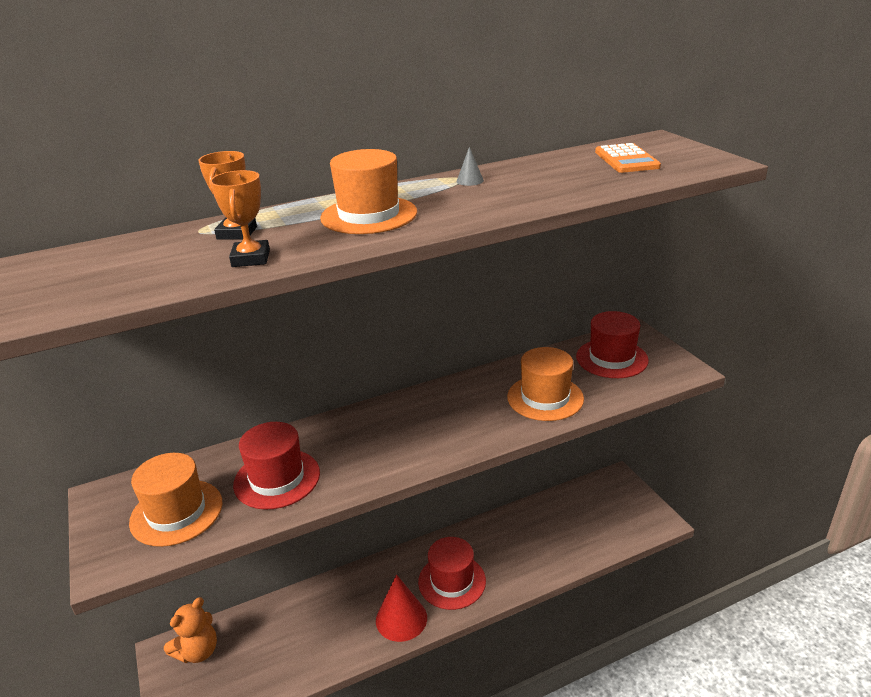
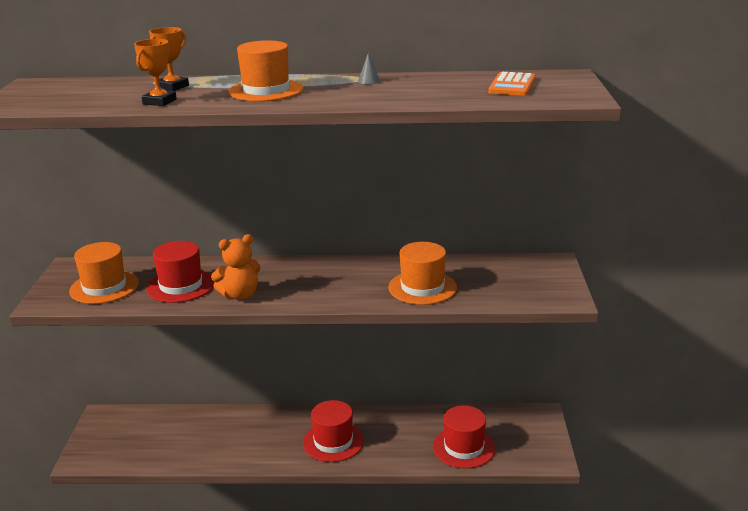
camera: 25 degrees right, 5 degrees down
orange teddy bear [164,597,217,663] -> orange teddy bear moved to [211,234,261,300]
red cone [376,574,427,642] -> none
red hat [576,311,649,378] -> red hat moved to [433,405,495,469]

